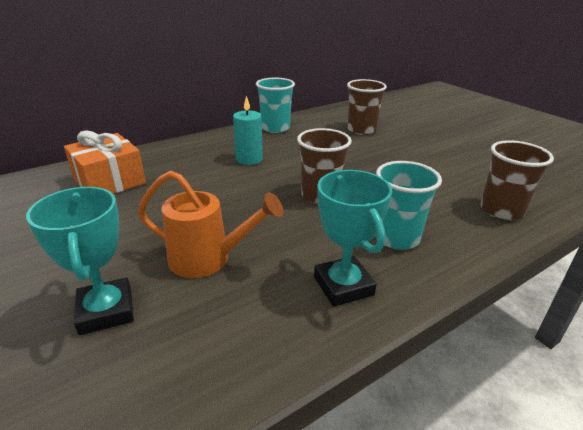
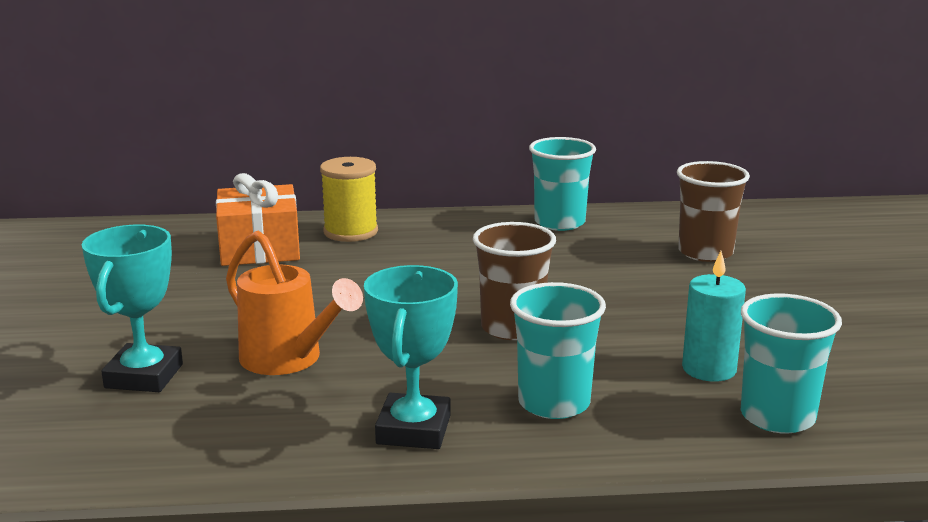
camera: 30 degrees right, 10 degrees down
turquoise candle [233,96,263,165] -> turquoise candle moved to [682,251,746,382]
brown cup [480,140,554,220] -> turquoise cup [741,293,842,434]
none -> yellow spool [320,157,378,242]

